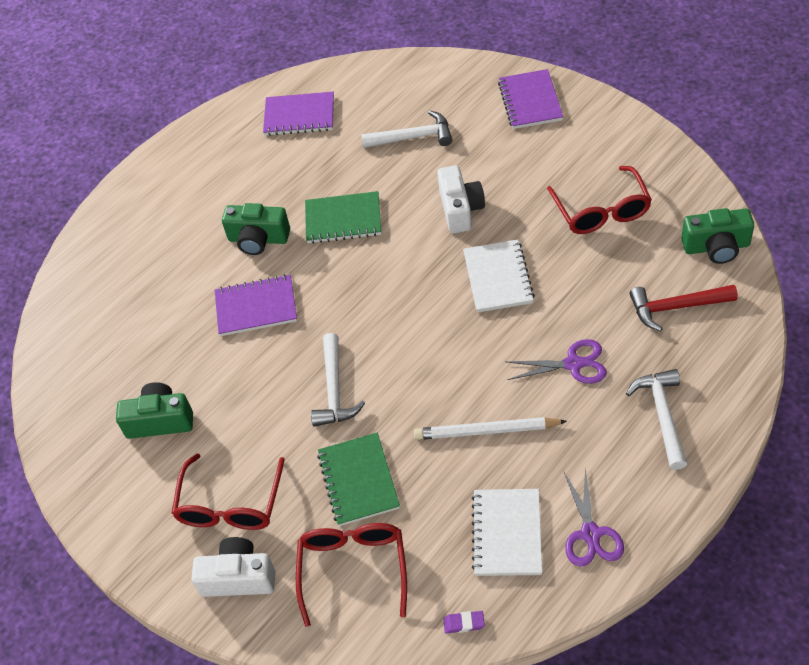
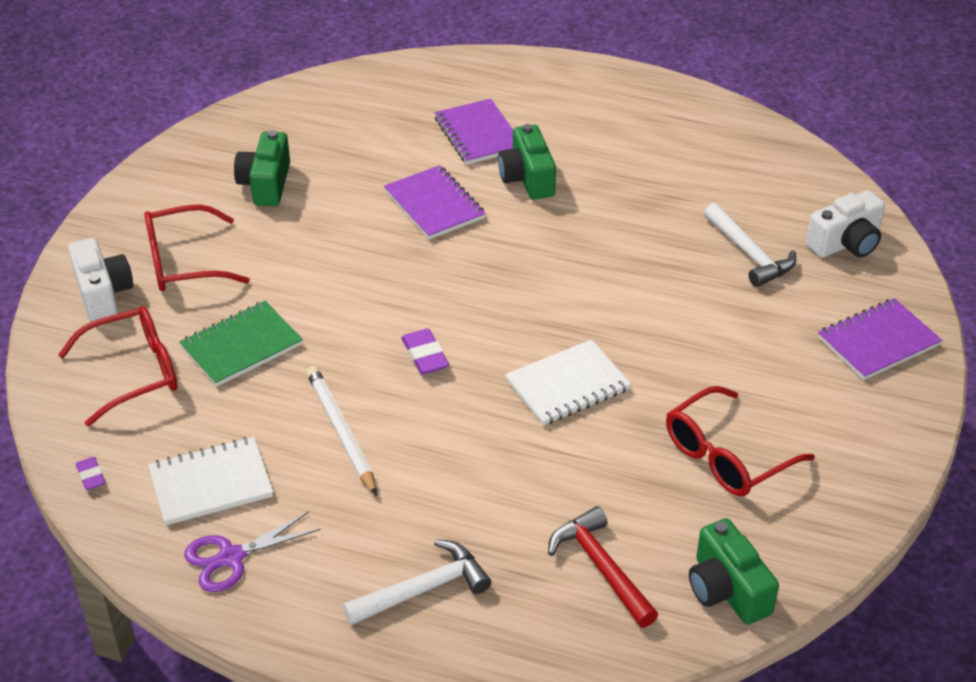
camera: 60 degrees right, 10 degrees down
green camera [116,382,193,439] -> green camera turned 150 degrees counterclockwise [234,130,290,206]
purple notebook [263,92,334,136] -> purple notebook moved to [435,99,513,164]
green notebook [305,191,381,244] -> none
white hammer [311,333,365,427] -> none
white camera [437,165,485,234] -> white camera moved to [806,190,885,258]
purple scissors [505,339,607,384] -> none
none -> purple eraser [401,328,449,374]

